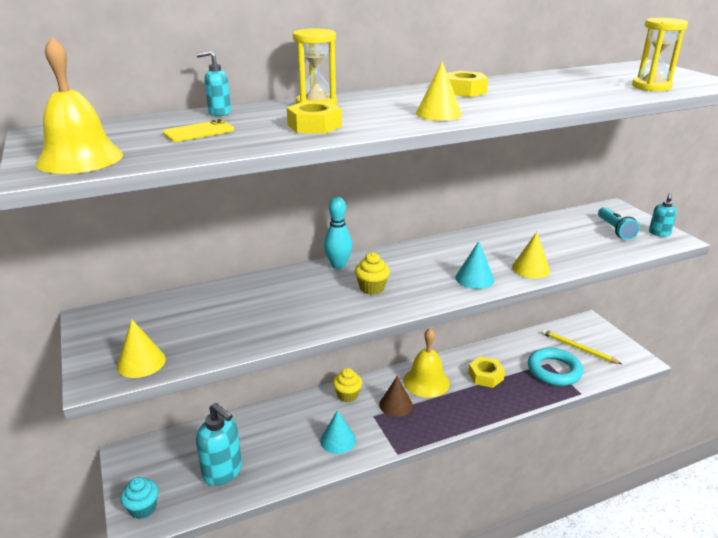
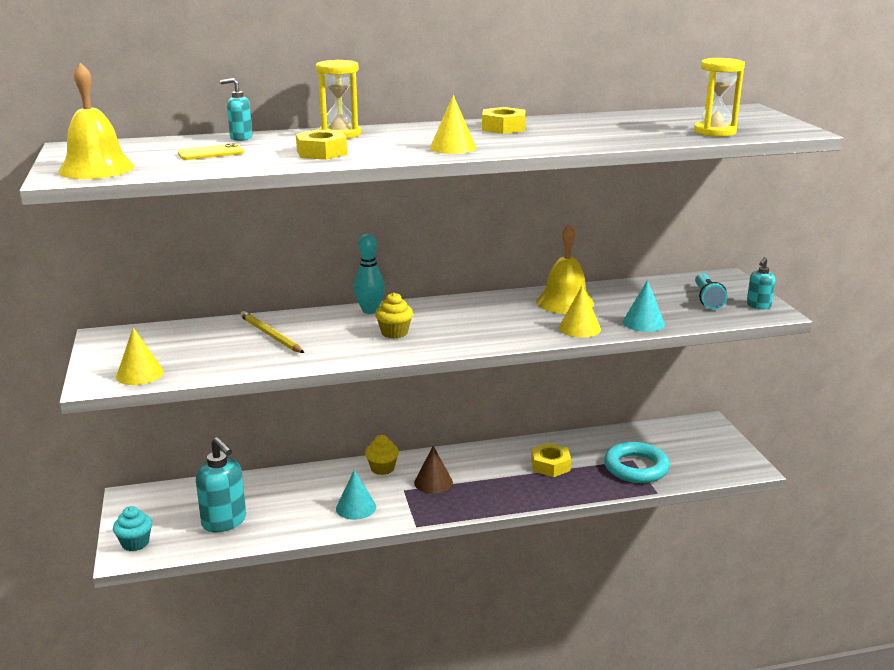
camera: 10 degrees right, 5 degrees down
yellow bell [403,328,450,398] -> yellow bell moved to [536,224,594,314]
turquoise cone [456,241,494,289] -> turquoise cone moved to [623,280,665,332]
yellow pencil [542,329,622,364] -> yellow pencil moved to [240,311,304,353]

